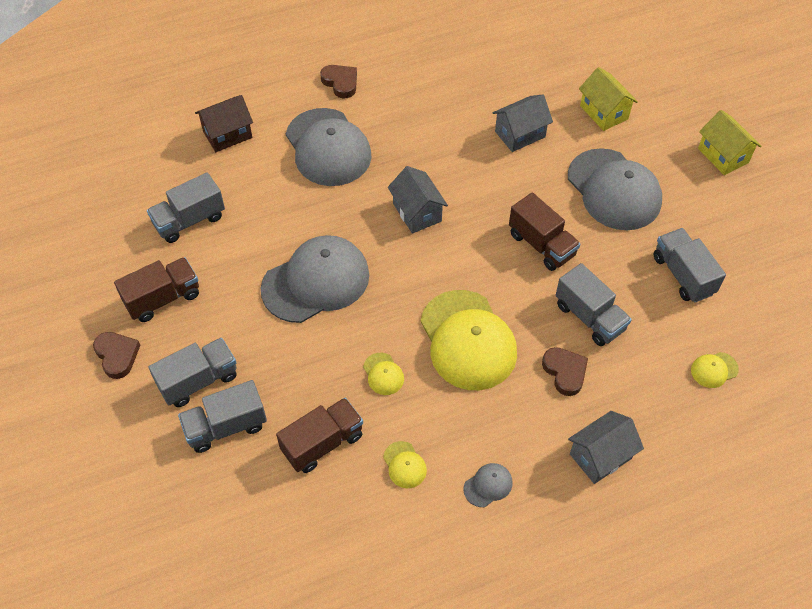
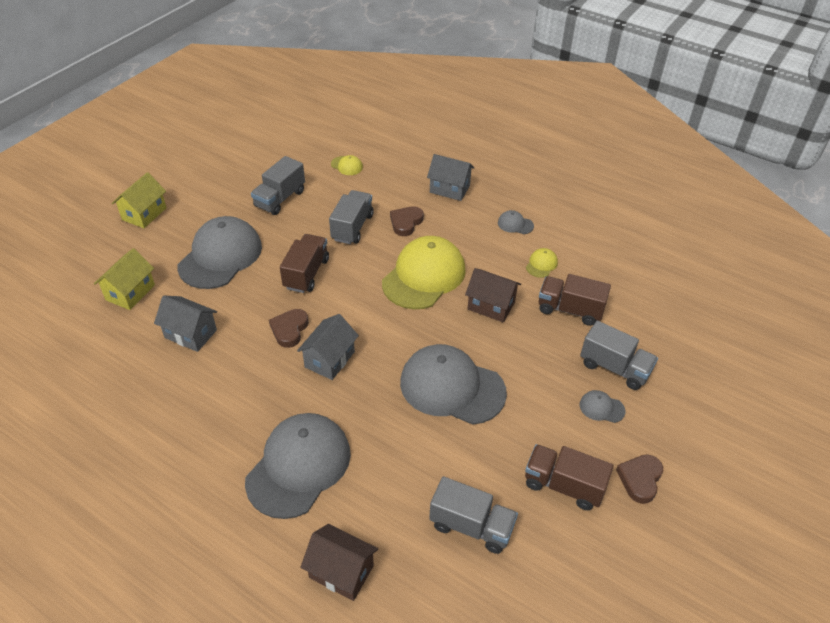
camera: 125 degrees left, 10 degrees down
grey truck [148,338,237,407] -> grey cap [580,390,625,423]
brown heart [320,65,357,99] -> brown heart moved to [269,309,309,348]
yellow cap [363,353,404,395] -> brown house [465,268,521,323]

